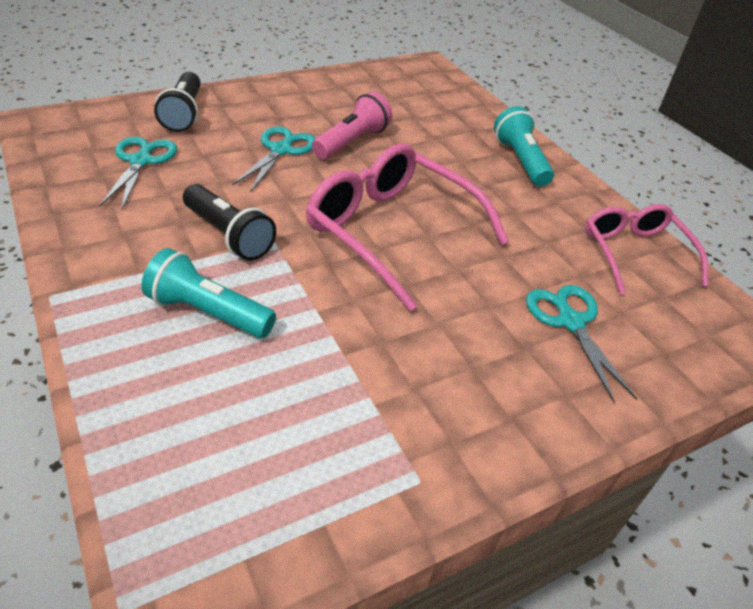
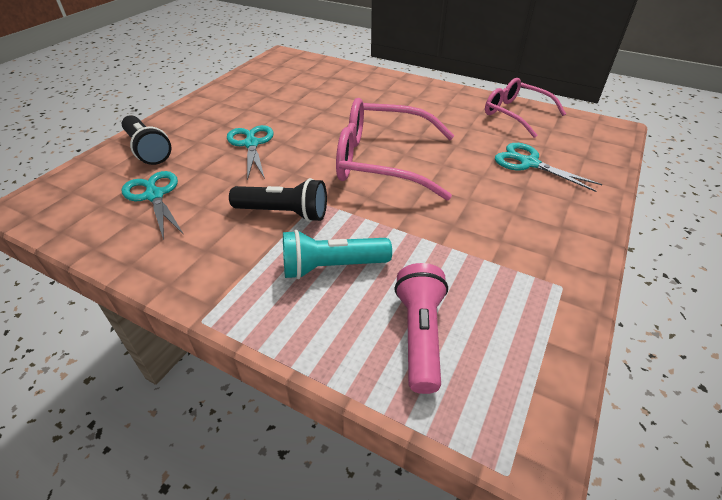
camera: 30 degrees left, 0 degrees up
pink flashlight [312,92,392,159] -> pink flashlight moved to [394,263,448,394]
turquoise flashlight [494,106,554,187] -> none

